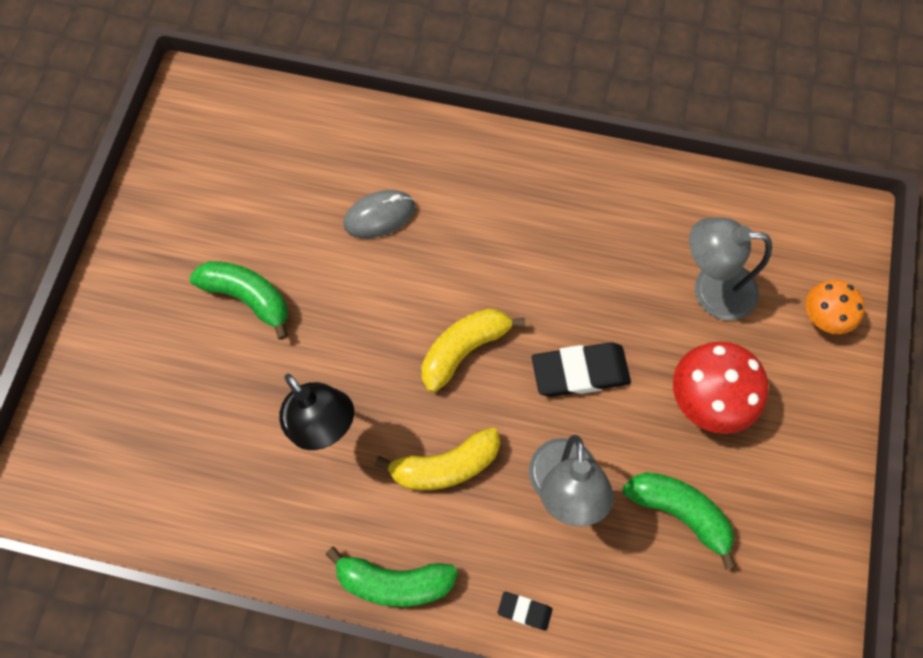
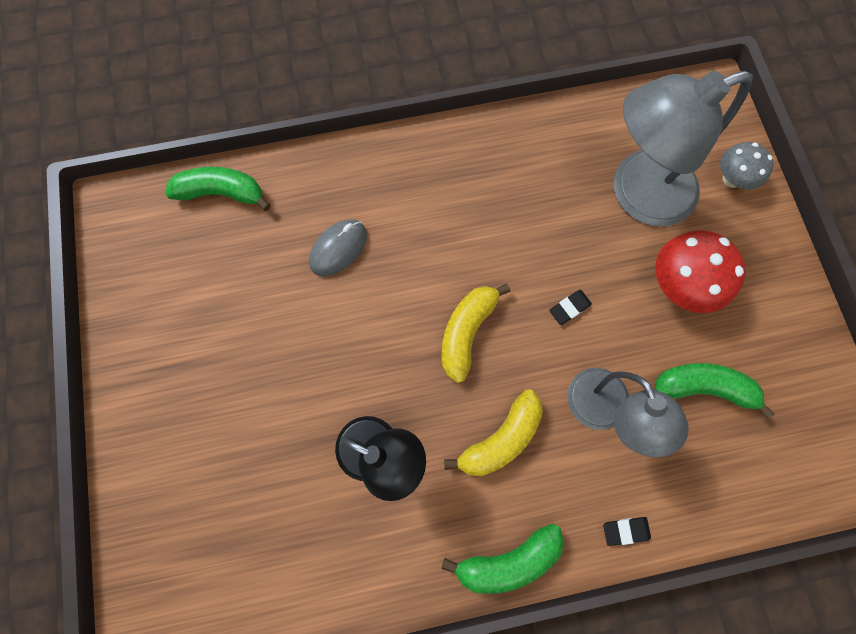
camera: 25 degrees left, 5 degrees up
green banana [190,261,288,340] -> green banana moved to [165,167,270,211]
black eraser [532,342,631,397] -> black eraser [549,290,592,325], size x0.50
grey lamp [689,217,772,321] -> grey lamp [614,71,753,226], size x1.52
orange mushroom [806,280,865,334] -> grey mushroom [720,142,773,189]

